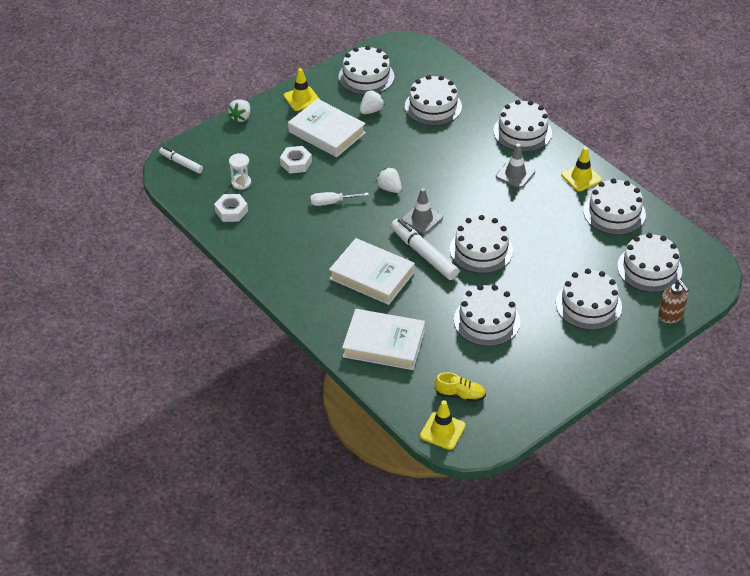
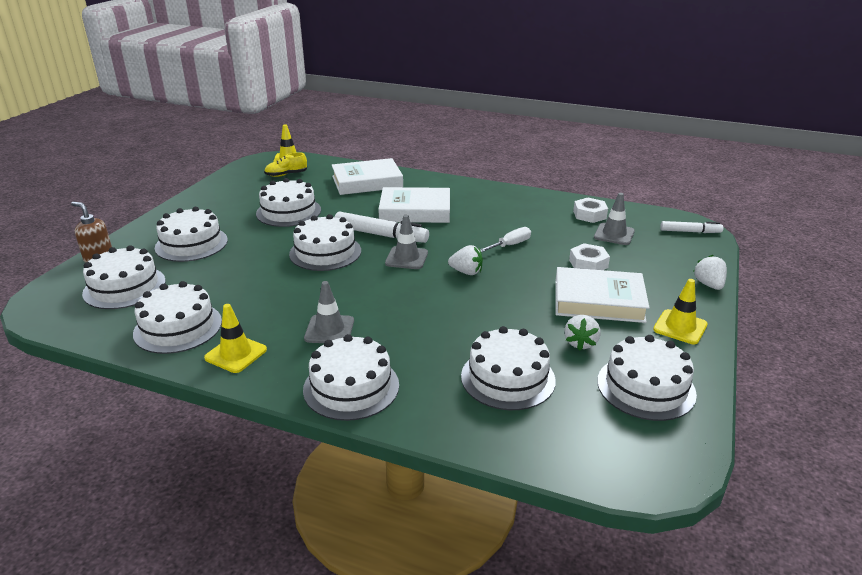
camera: 150 degrees right, 15 degrees down
white hourglass [229,153,251,190] -> grey traffic cone [594,193,635,245]

